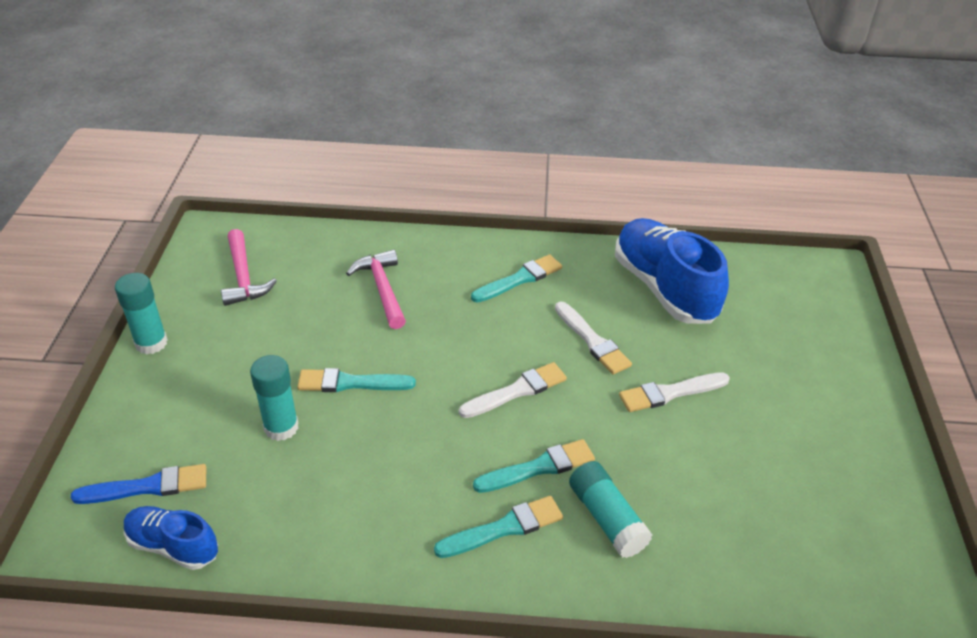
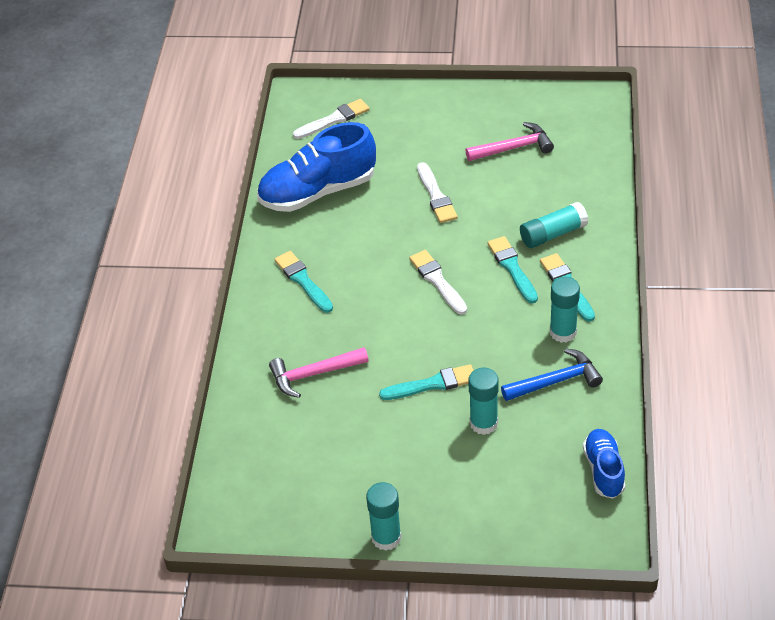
camera: 85 degrees left, 5 degrees up
blue brush [71,464,206,504] -> none
blue shoe [124,506,218,570] -> blue shoe turned 150 degrees clockwise [583,429,625,499]
pink hammer [221,229,277,306] -> pink hammer moved to [465,122,554,161]
turquoise brush [297,368,416,392] -> turquoise brush turned 105 degrees counterclockwise [379,364,474,400]
white brush [555,302,632,374] -> white brush moved to [293,99,369,139]
none -> blue hammer [501,348,603,401]
none -> turquoise glue stick [550,277,580,343]

